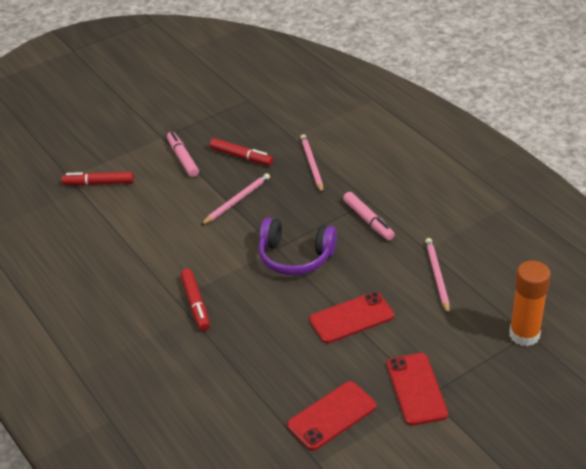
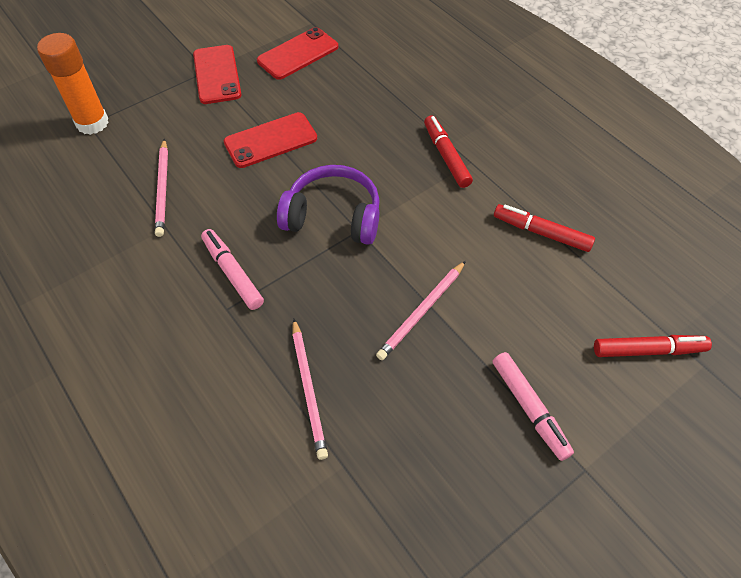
camera: 175 degrees right, 15 degrees up
red marker [210,138,273,166] -> red marker moved to [494,204,595,252]

